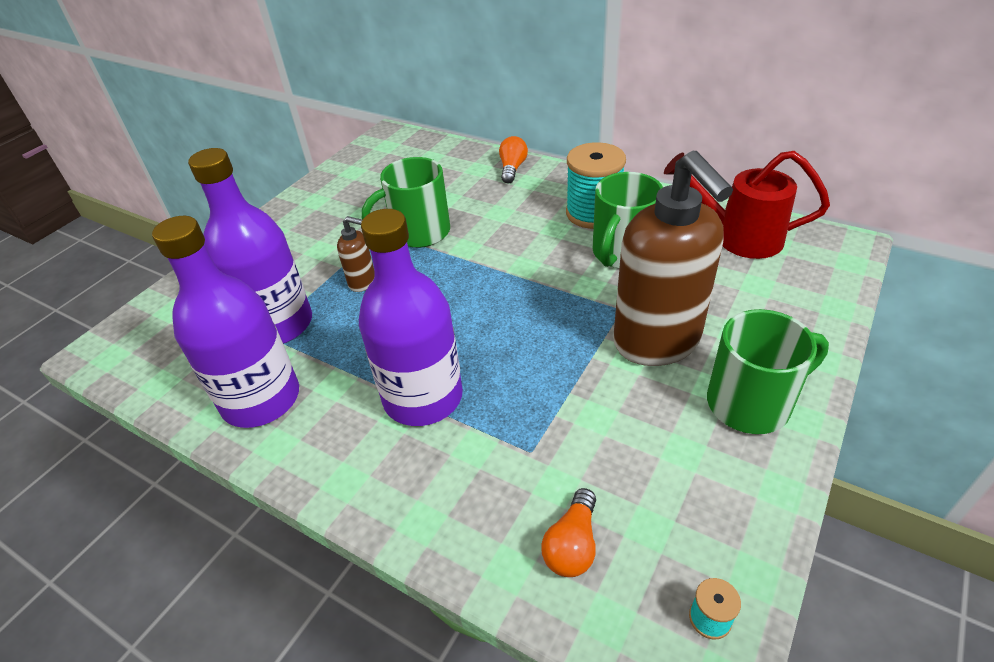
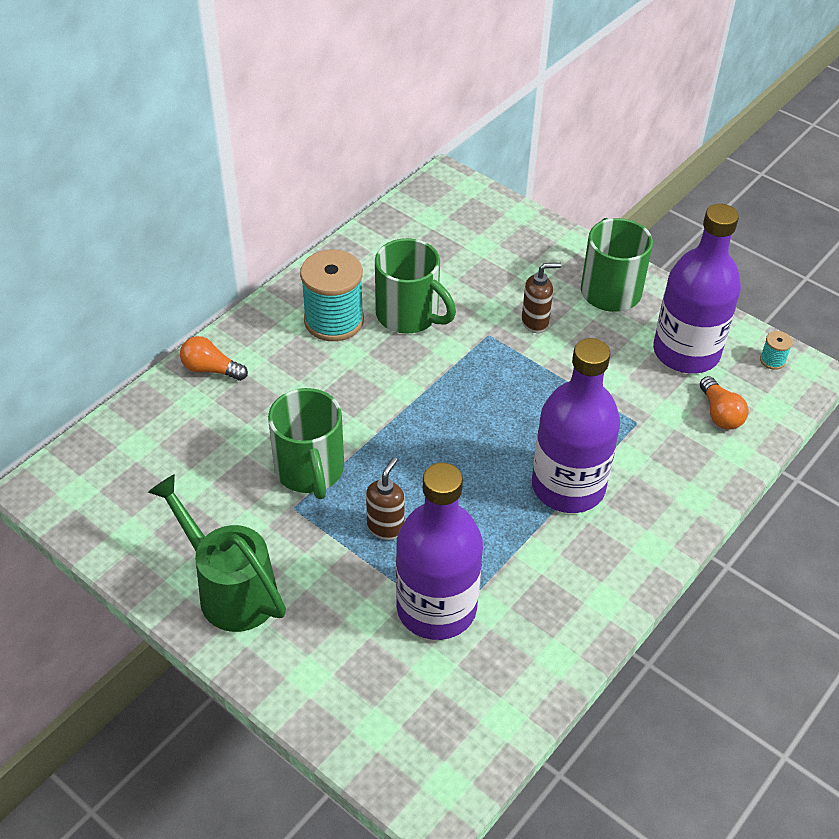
camera: 85 degrees left, 5 degrees up
purple bottle [152,216,299,428] -> purple bottle moved to [653,204,741,374]
orange light bulb [541,488,596,577] -> orange light bulb turned 45 degrees clockwise [700,376,748,430]
brown soap dispenser [613,151,733,366] -> brown soap dispenser [522,263,561,333], size x0.43
red watering can [664,151,830,259] -> none
none -> green watering can [148,474,286,632]

